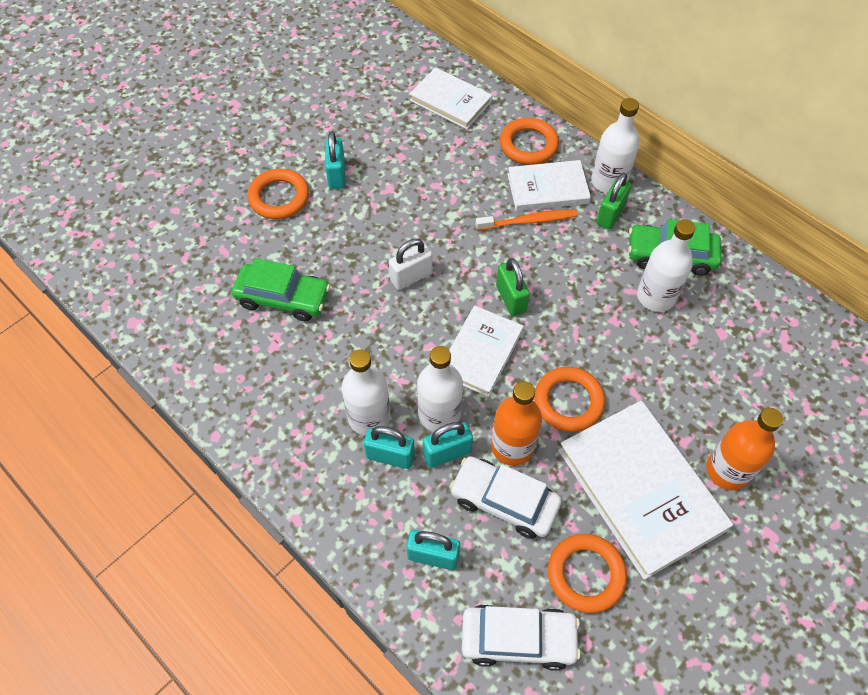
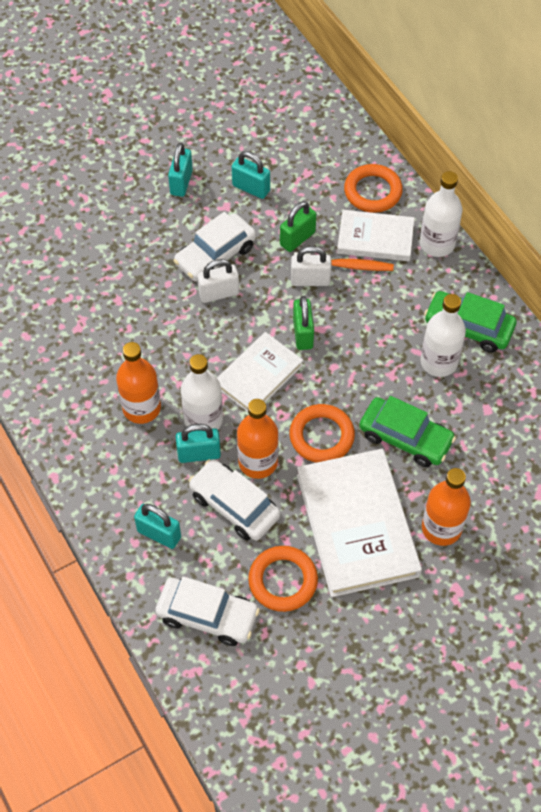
camera: 15 degrees right, 0 degrees up
green car [232,258,330,321] -> green car moved to [359,396,456,467]
orange ring [247,169,309,219] -> none
white bottle [342,349,390,436] -> orange bottle [116,342,161,424]
turquoise padlock [364,426,415,469] -> turquoise padlock moved to [232,151,270,199]
white book [410,67,492,129] -> none
green padlock [596,173,632,230] -> green padlock moved to [280,201,316,252]
none -> white car [173,212,256,281]
none -> white padlock [291,246,332,286]

